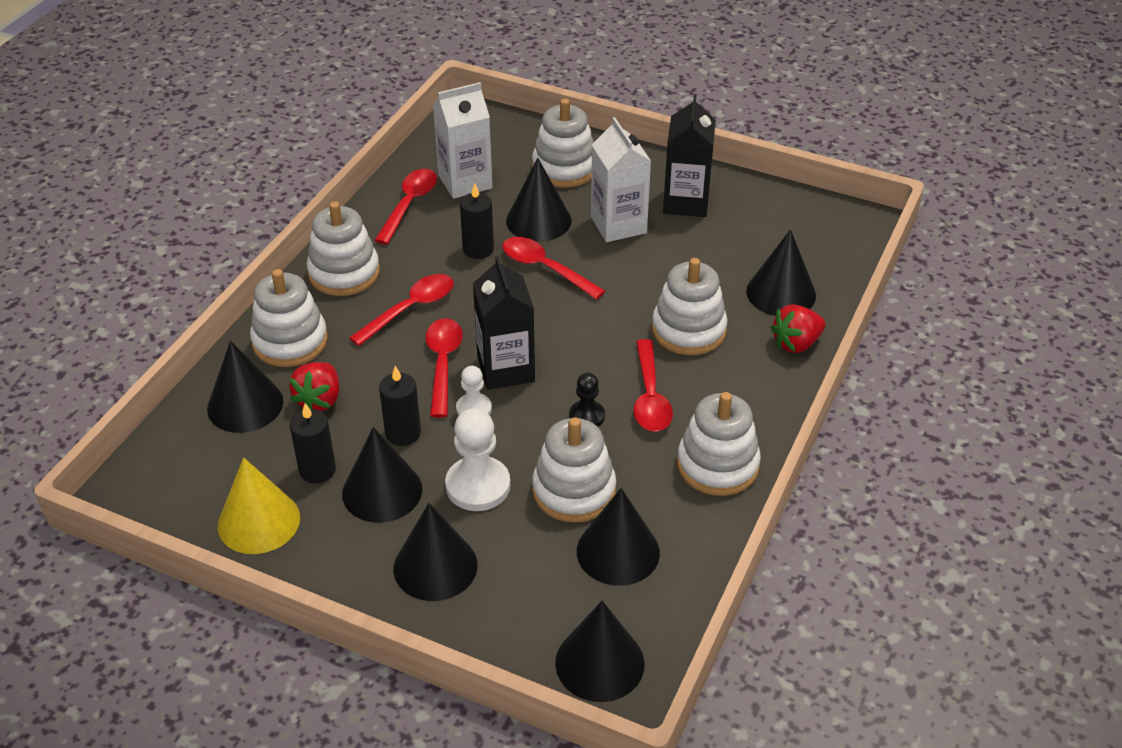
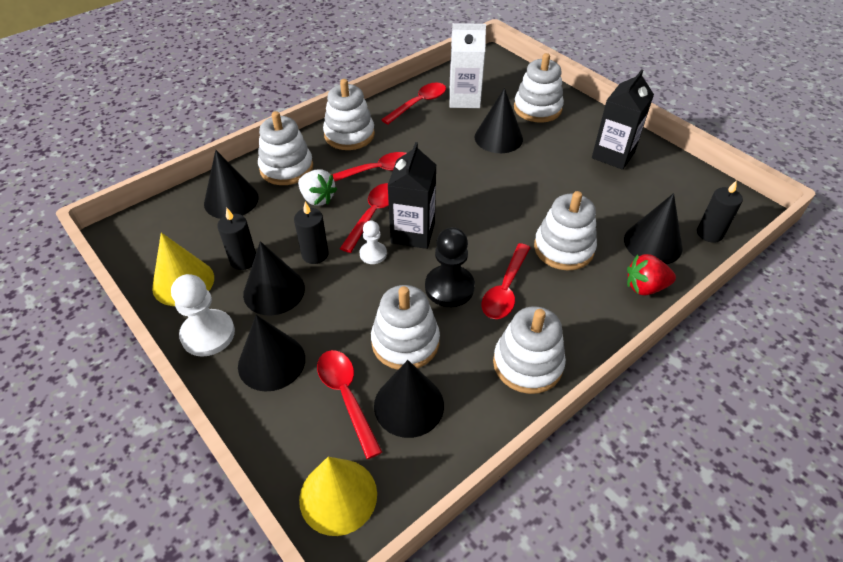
camera: 25 degrees right, 5 degrees up
red strawberry [289,362,339,411] -> none
white pawn [445,408,510,511] -> white pawn moved to [171,274,235,357]
black candle [460,183,494,259] -> black candle moved to [697,180,743,243]
red spoon [503,237,605,300] -> red spoon moved to [317,350,382,459]
black cone [555,601,644,702] -> yellow cone [299,457,377,536]
black pawn [569,373,605,427] -> black pawn [425,227,475,307], size x1.73
white carton [591,117,651,242] -> none
none -> white strawberry [298,169,337,206]

